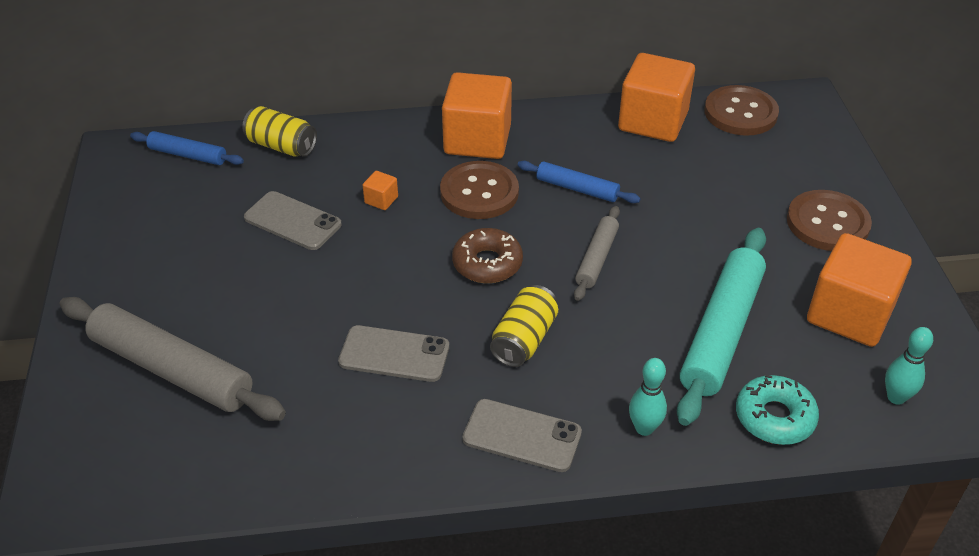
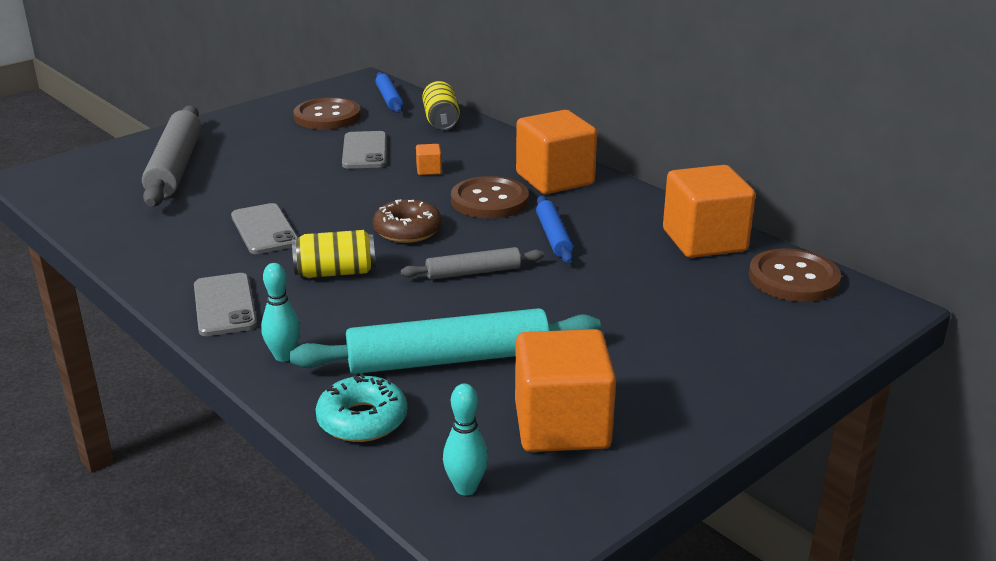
camera: 55 degrees right, 15 degrees down
brown button [787,190,872,251] -> brown button moved to [293,97,361,130]

